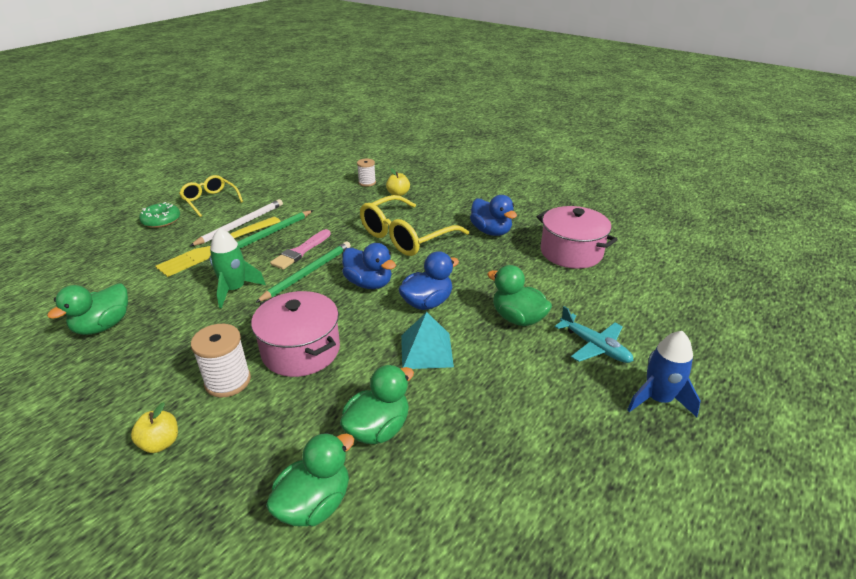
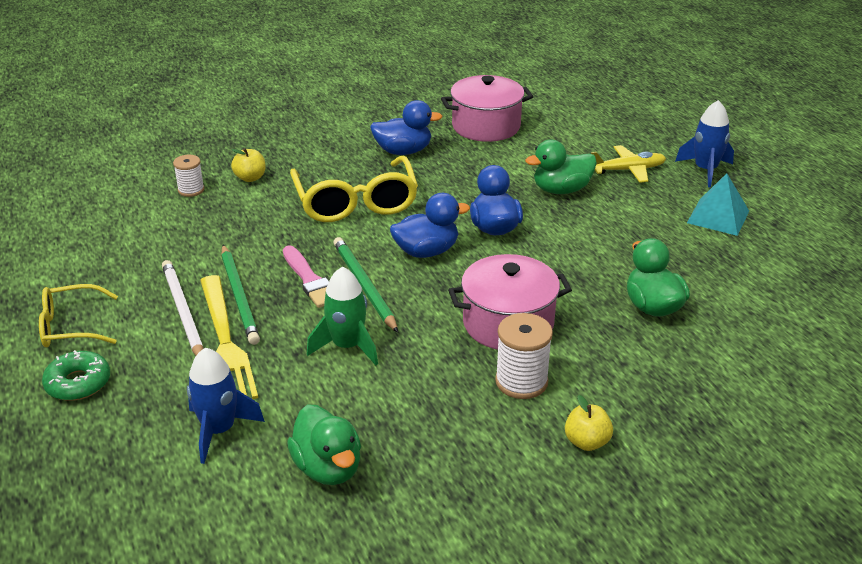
camera: 60 degrees left, 0 degrees up
green duck [266,433,354,526] -> none
turquoise pyramid [401,312,454,369] -> turquoise pyramid moved to [687,173,749,236]
turquoise plane [555,306,634,363] -> yellow plane [591,145,666,183]
none -> blue rocket [187,348,265,464]

